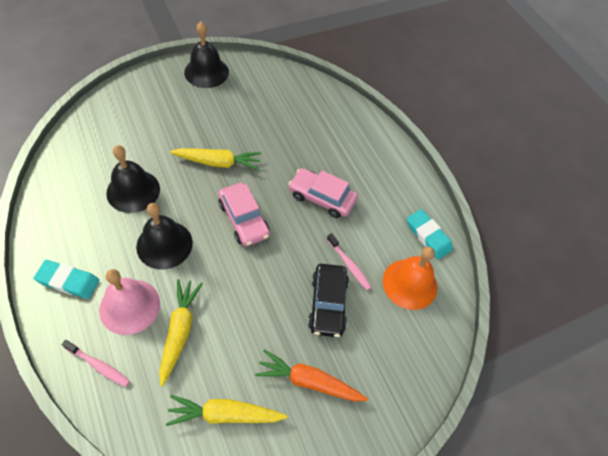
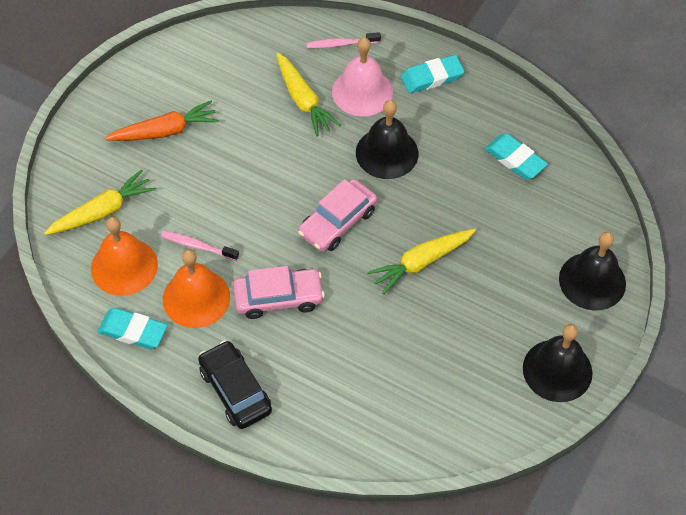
camera: 150 degrees right, 0 degrees up
black bell [106,145,160,213] -> black bell moved to [559,232,626,310]
yellow carrot [166,395,288,426] -> yellow carrot moved to [44,170,156,235]
pink car [218,183,270,247] -> pink car turned 75 degrees counterclockwise [298,179,377,252]
black car [308,264,349,337] -> black car moved to [198,340,272,429]
none -> orange bell [163,249,230,328]
none -> turquoise eraser [485,133,548,179]

